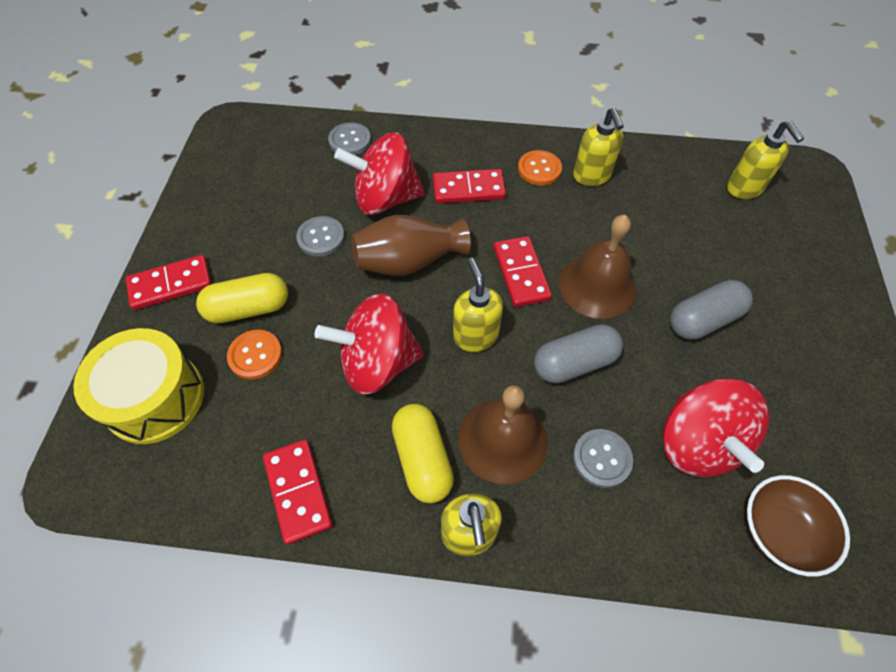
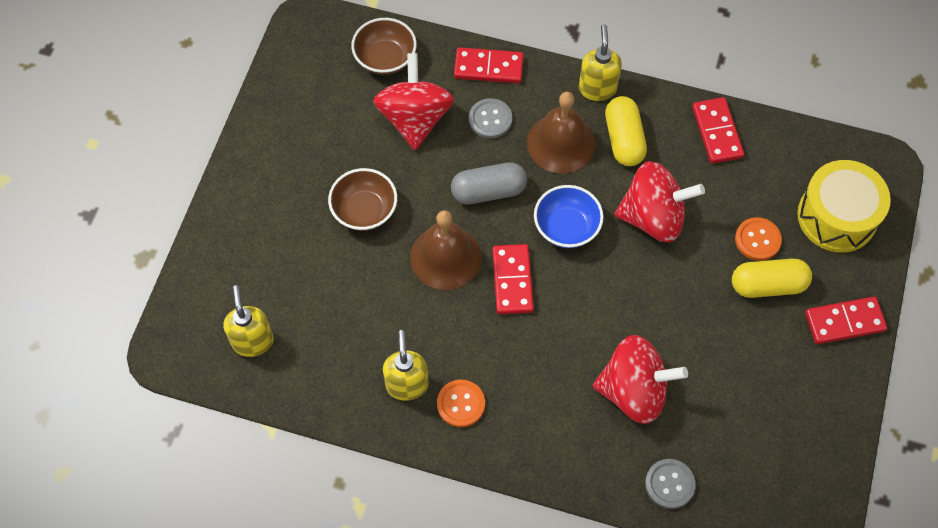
camera: 170 degrees left, 5 degrees up
grey button [296,216,345,256] -> none
brown vase [351,215,471,276] -> none
red domino [433,169,506,203] -> red domino moved to [454,47,524,83]
yellow soap dispenser [453,258,503,352] -> blue bowl [534,185,604,248]
grey capsule [670,280,753,340] -> brown bowl [328,168,397,231]

